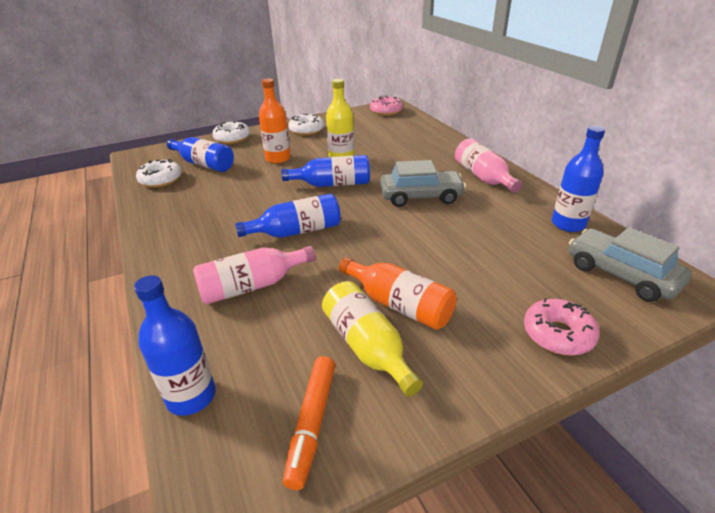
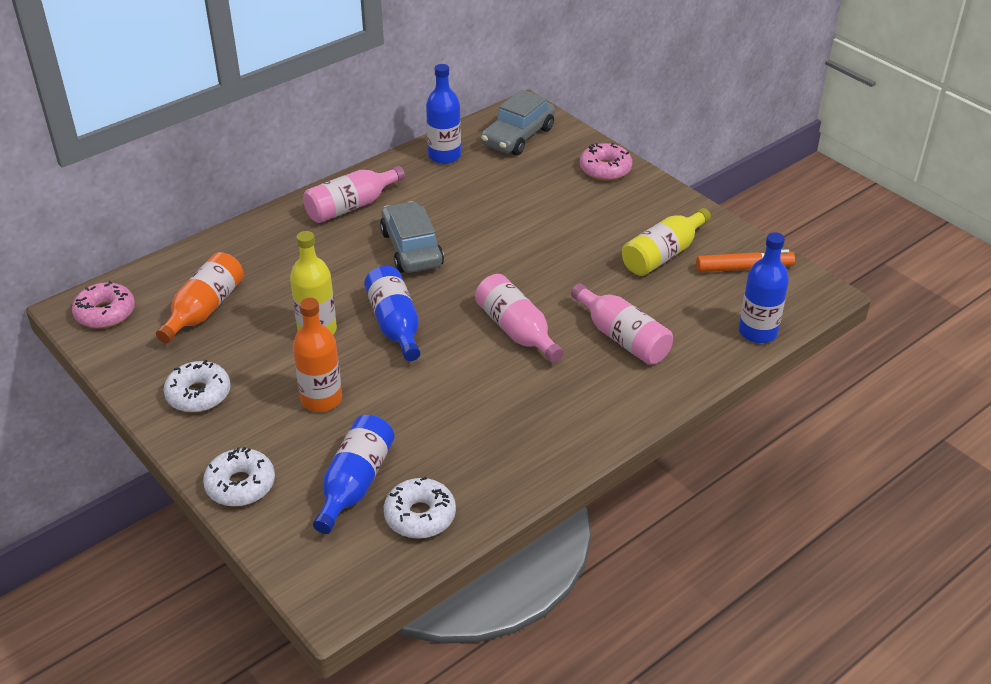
camera: 105 degrees left, 5 degrees up
blue bottle [235,193,341,238] -> pink bottle [475,274,564,363]
orange bottle [339,257,457,330] -> orange bottle moved to [156,252,244,343]

